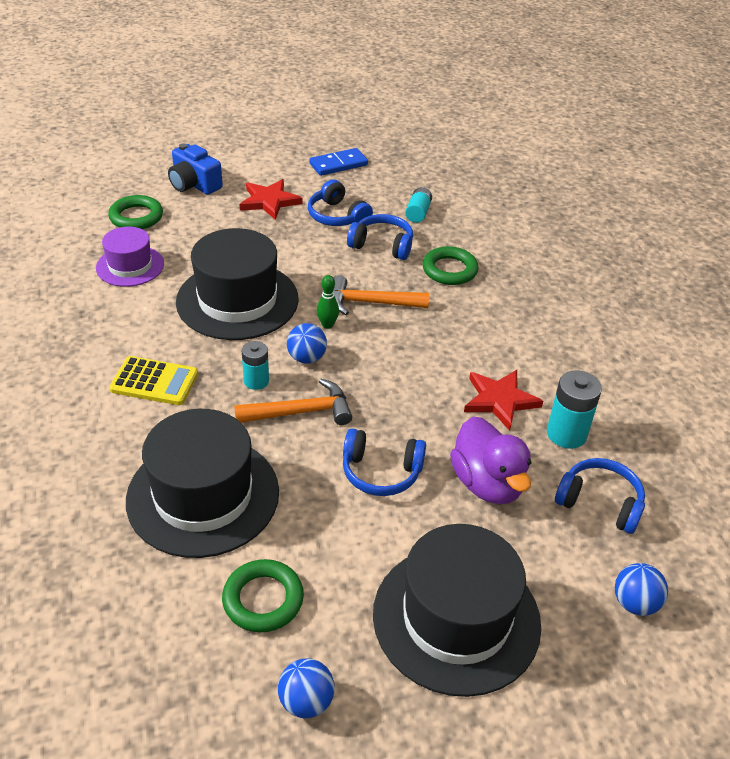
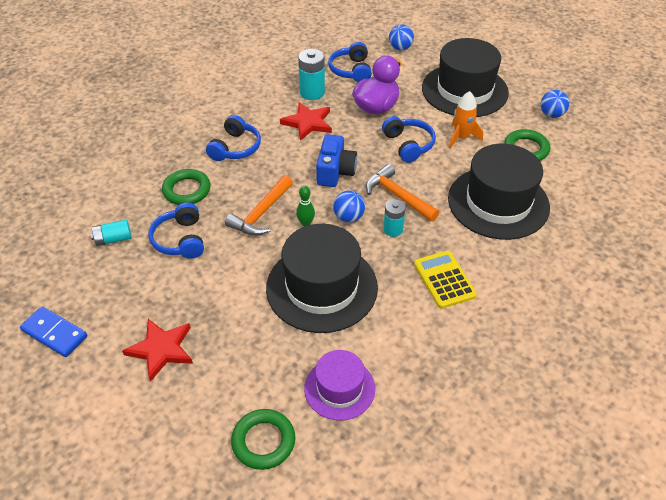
camera: 120 degrees left, 5 degrees up
blue camera [168,143,223,195] -> blue camera moved to [316,134,357,187]
blue headphones [308,179,373,226] -> blue headphones moved to [206,115,261,161]
orange hammer [333,275,429,315] -> orange hammer turned 60 degrees clockwise [225,175,293,236]
none -> orange rocket [449,91,483,149]

